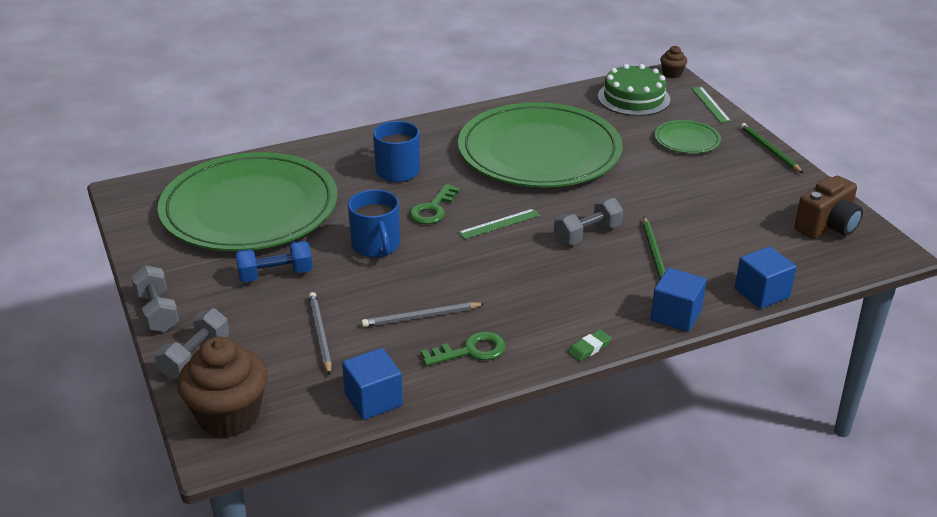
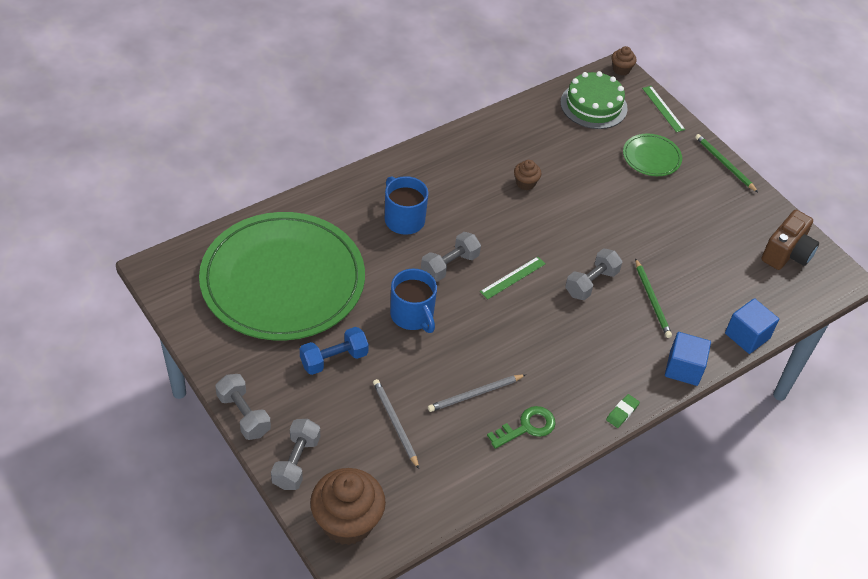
camera: 15 degrees left, 15 degrees up
blue cube [342,348,403,420] -> none
green key [409,184,460,224] -> grey dumbbell [421,232,481,281]
green plate [458,102,623,188] -> brown cupcake [514,160,541,190]

